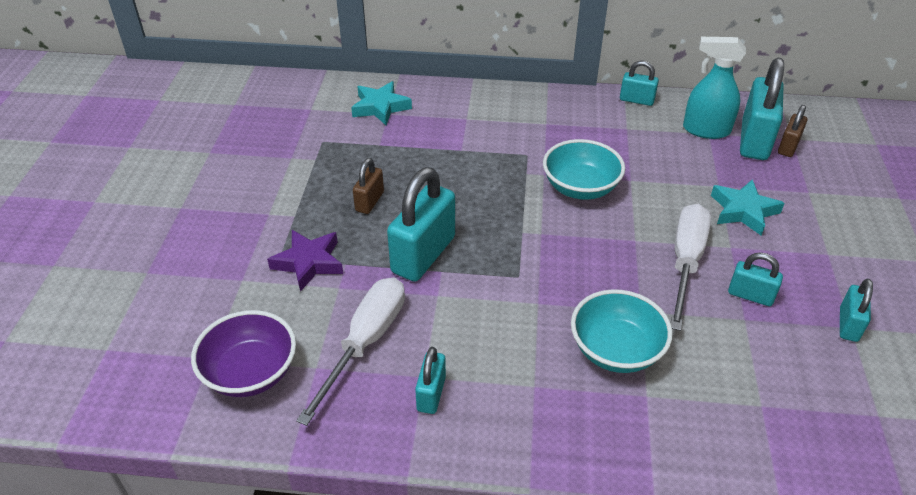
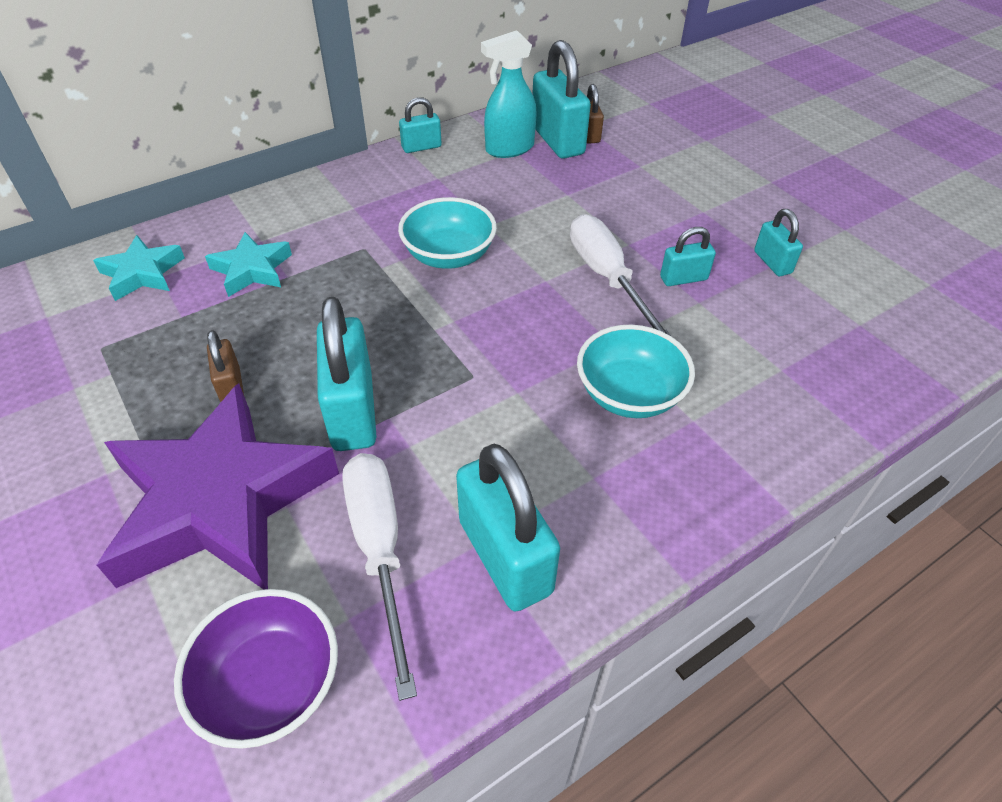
camera: 40 degrees left, 5 degrees up
purple star [267,230,343,292] -> purple star [97,383,339,590], size x2.12
turquoise padlock [415,347,446,414] -> turquoise padlock [456,444,560,612], size x1.90
turquoise star [711,179,785,236] -> turquoise star moved to [205,232,292,297]

